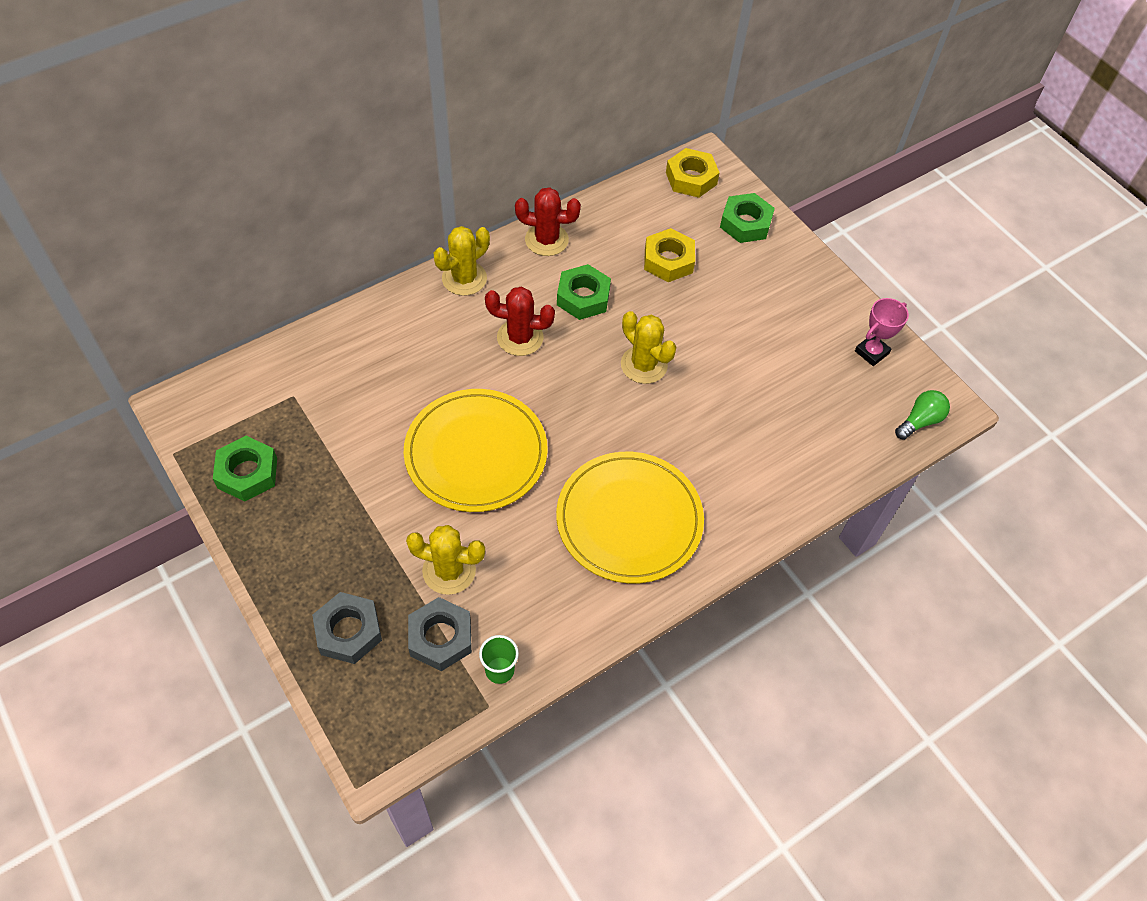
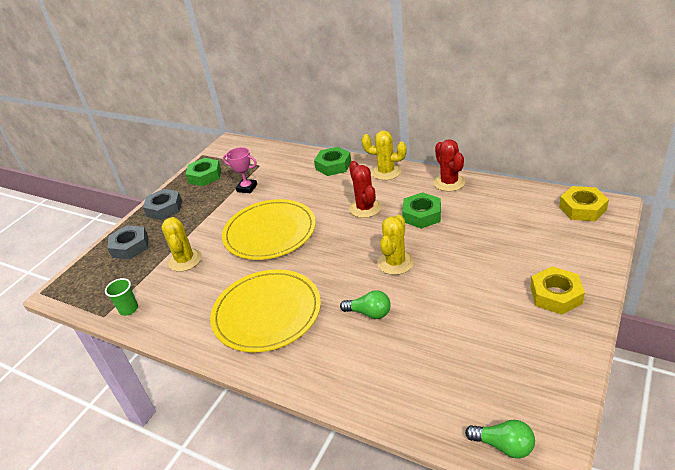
camera: 70 degrees right, 20 degrees down
grey nut [408,597,472,671] -> grey nut moved to [143,189,182,220]
yellow nut [644,228,695,282] -> yellow nut moved to [530,267,585,315]
green nut [720,193,775,243] -> green nut moved to [314,147,351,176]
pink trophy [855,298,909,366] -> pink trophy moved to [223,147,257,193]
none -> green light bulb [340,290,391,319]

